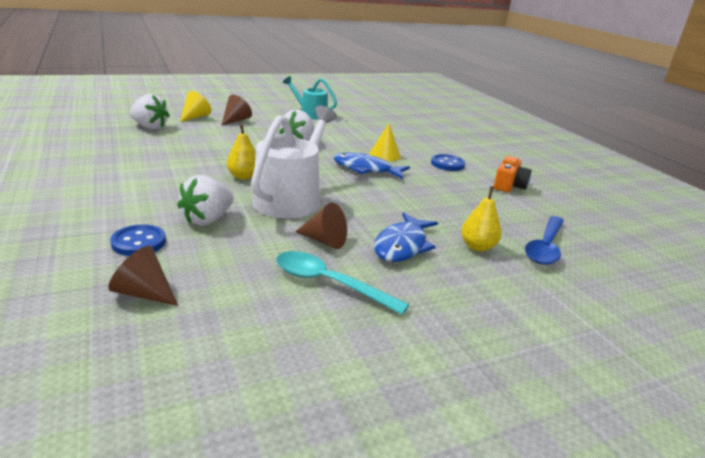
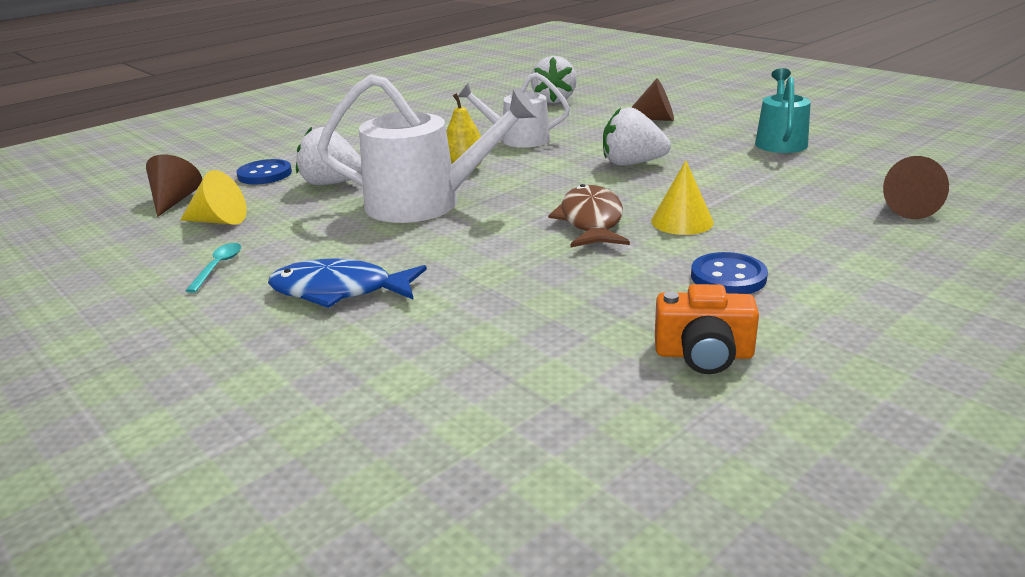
camera: 75 degrees right, 0 degrees up
yellow cone [180,91,211,122] -> yellow cone moved to [180,170,247,225]
turquoise spoon [276,251,409,315] -> turquoise spoon [185,243,241,293], size x0.53
brown cone [296,202,347,249] -> brown cone moved to [883,156,949,219]
blue fish [333,152,410,179] -> brown fish [548,184,630,247]
yellow pear [461,186,501,252] -> none
blue spoon [525,216,564,265] -> none
none -> white watering can [458,73,570,148]

